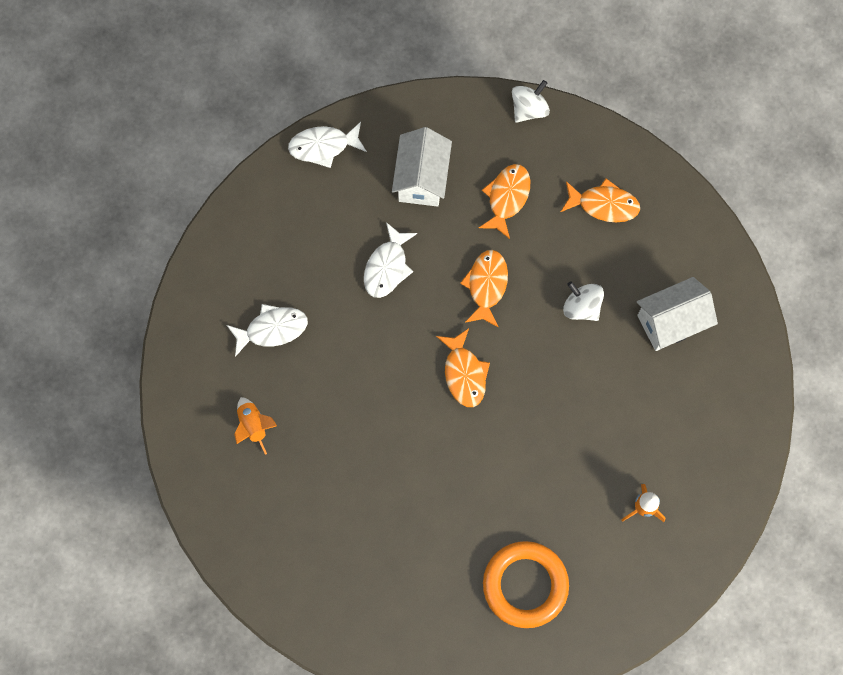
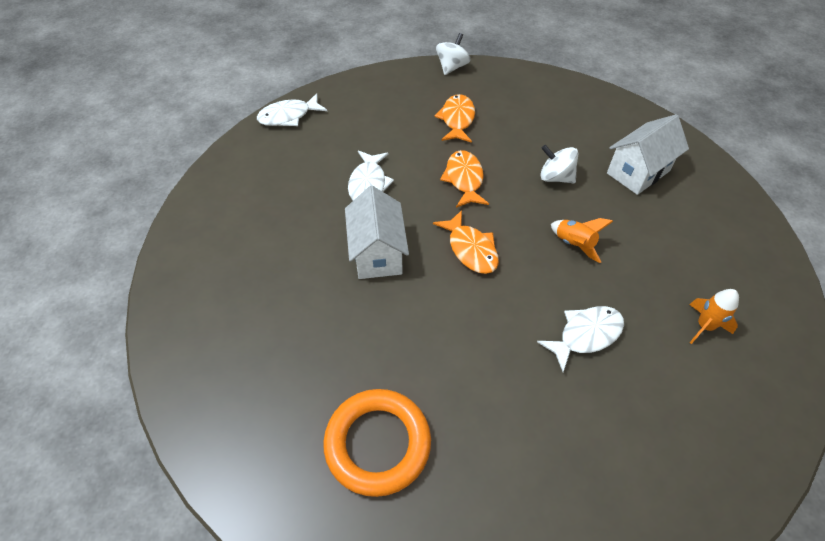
camera: 15 degrees left, 20 degrees down
white fish [227,304,308,357] -> white fish moved to [537,306,624,372]
orange rocket [234,397,277,455] -> orange rocket moved to [551,218,613,263]
white house [392,127,452,207] -> white house moved to [345,186,409,279]
orange ring [483,541,569,628] -> orange ring moved to [323,389,431,497]
orange fish [561,178,640,222] -> none

